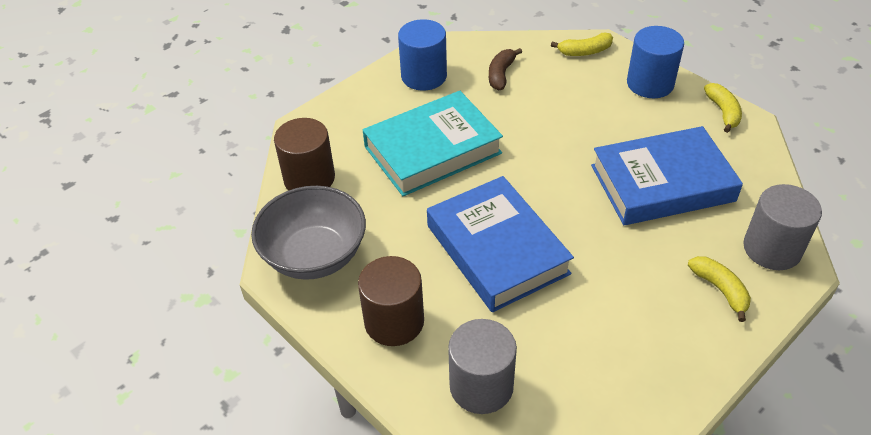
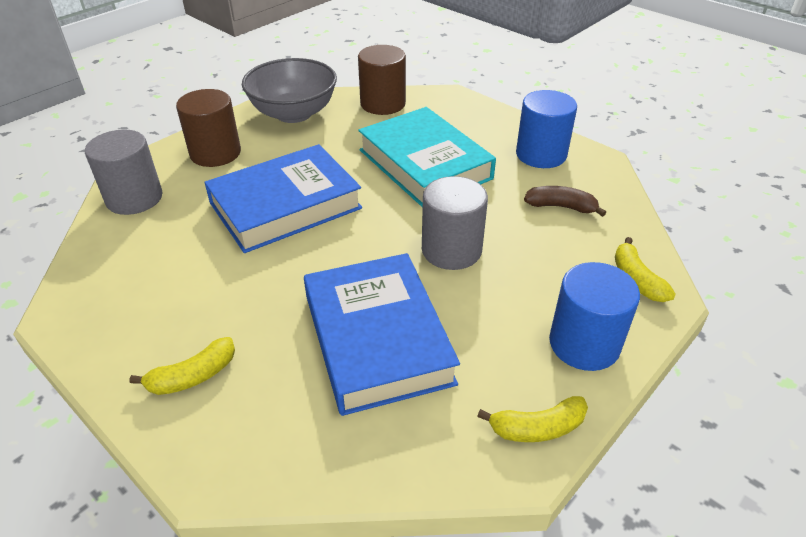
camera: 85 degrees right, 5 degrees down
grey cylinder [743,184,822,270] -> grey cylinder moved to [422,176,488,270]

